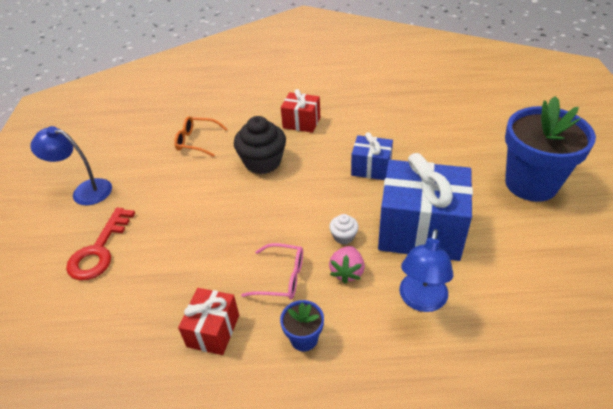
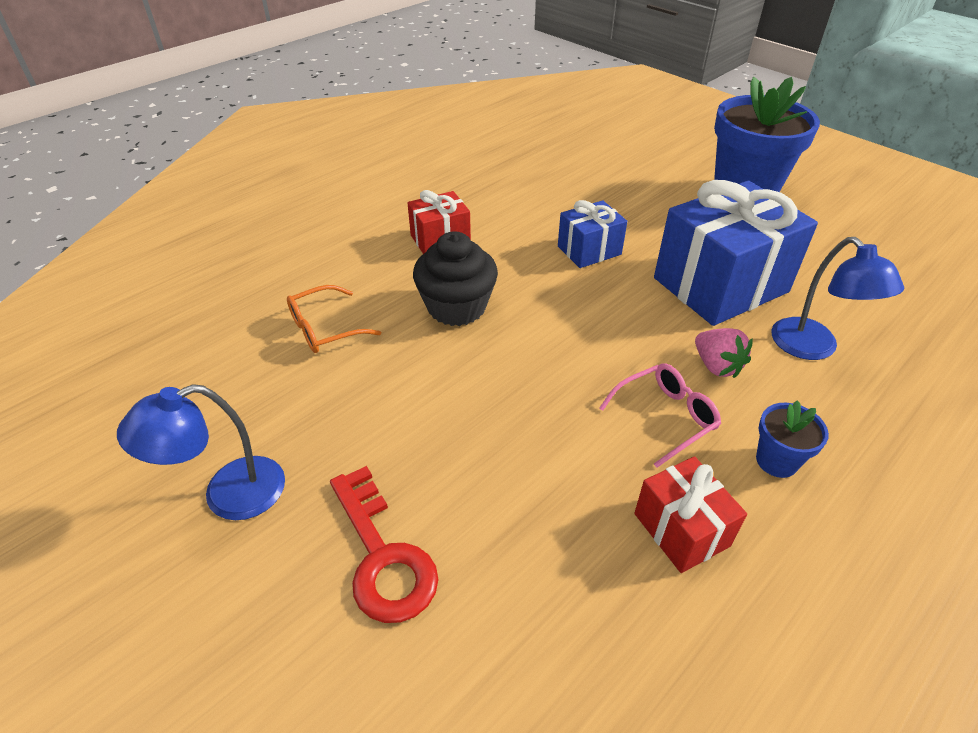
camera: 45 degrees left, 0 degrees up
white cupcake [329,214,359,244] -> none

